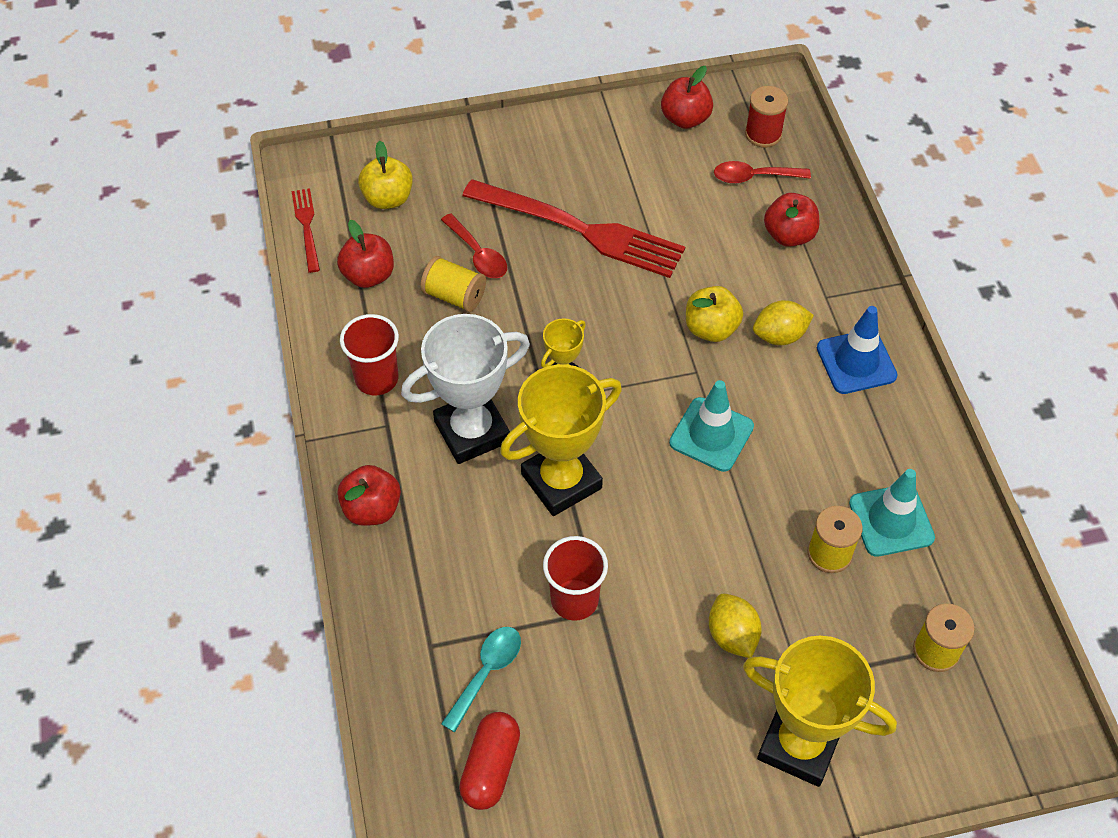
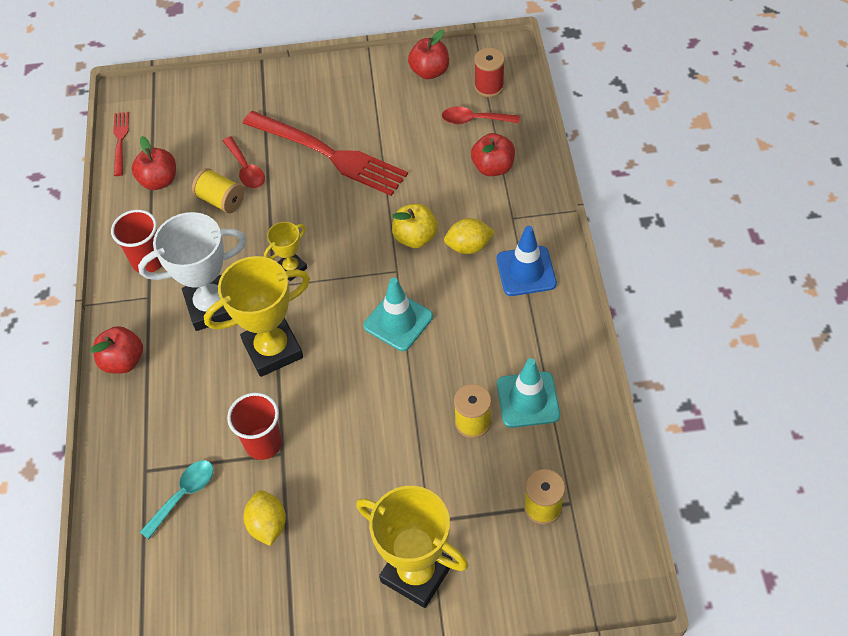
camera: 10 degrees right, 0 degrees up
yellow apple [358,141,413,209] -> none
red capsule [459,712,520,810] -> none
yellow lemon [709,594,762,658] -> yellow lemon moved to [243,490,286,546]

